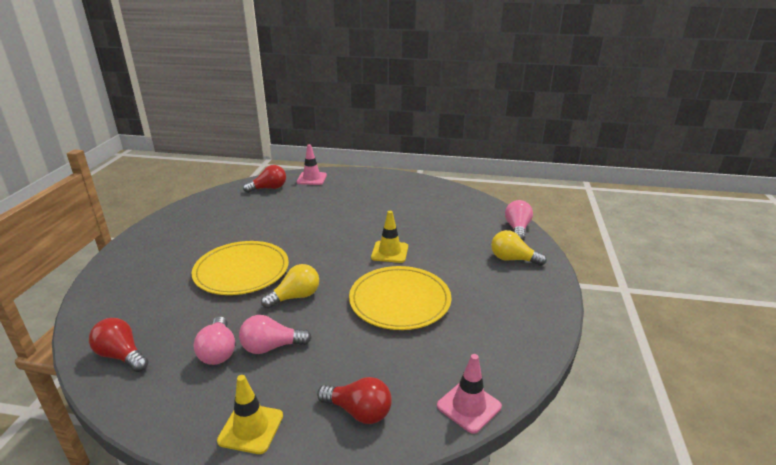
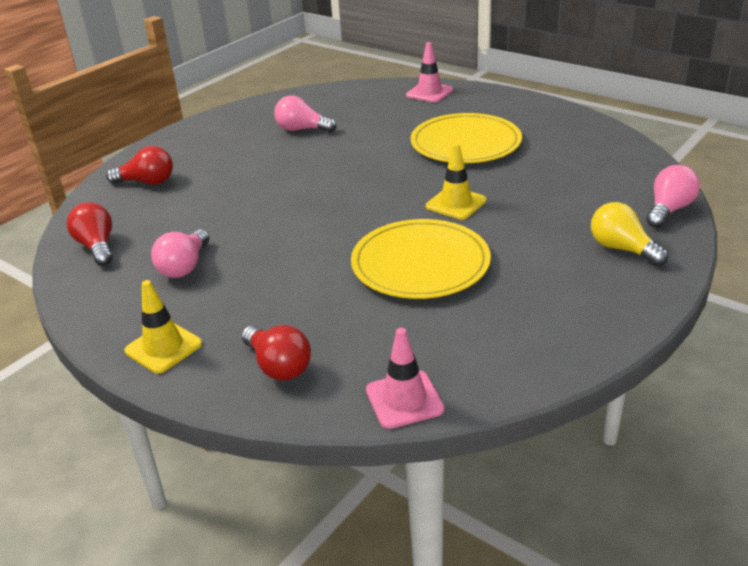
camera: 30 degrees right, 5 degrees up
yellow plate [192,241,289,295] -> yellow plate moved to [411,113,522,163]
pink light bulb [239,315,312,354] -> pink light bulb moved to [274,95,336,133]
red light bulb [243,165,286,193] -> red light bulb moved to [106,146,173,185]
yellow light bulb [261,264,319,309] -> none

